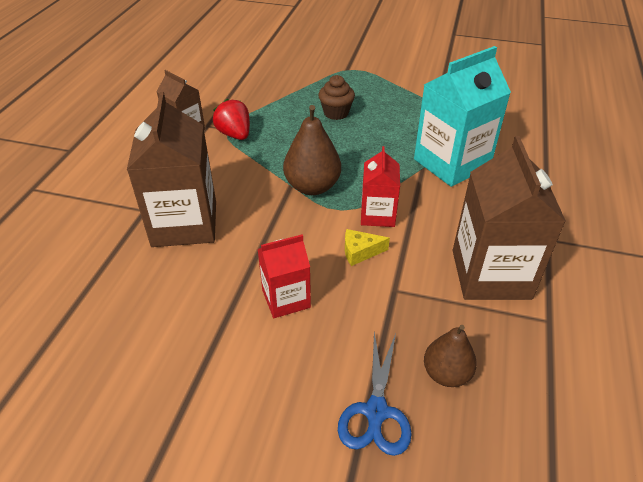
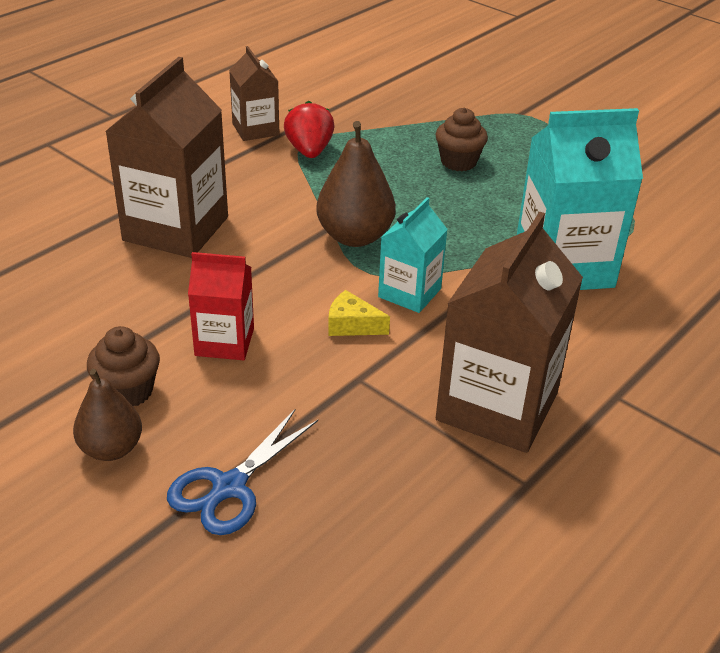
camera: 25 degrees right, 5 degrees down
red carton [361,146,400,227] -> turquoise carton [378,197,448,313]
brown pear [424,325,477,387] -> brown pear moved to [73,369,142,461]
none -> brown cupcake [87,326,160,407]

